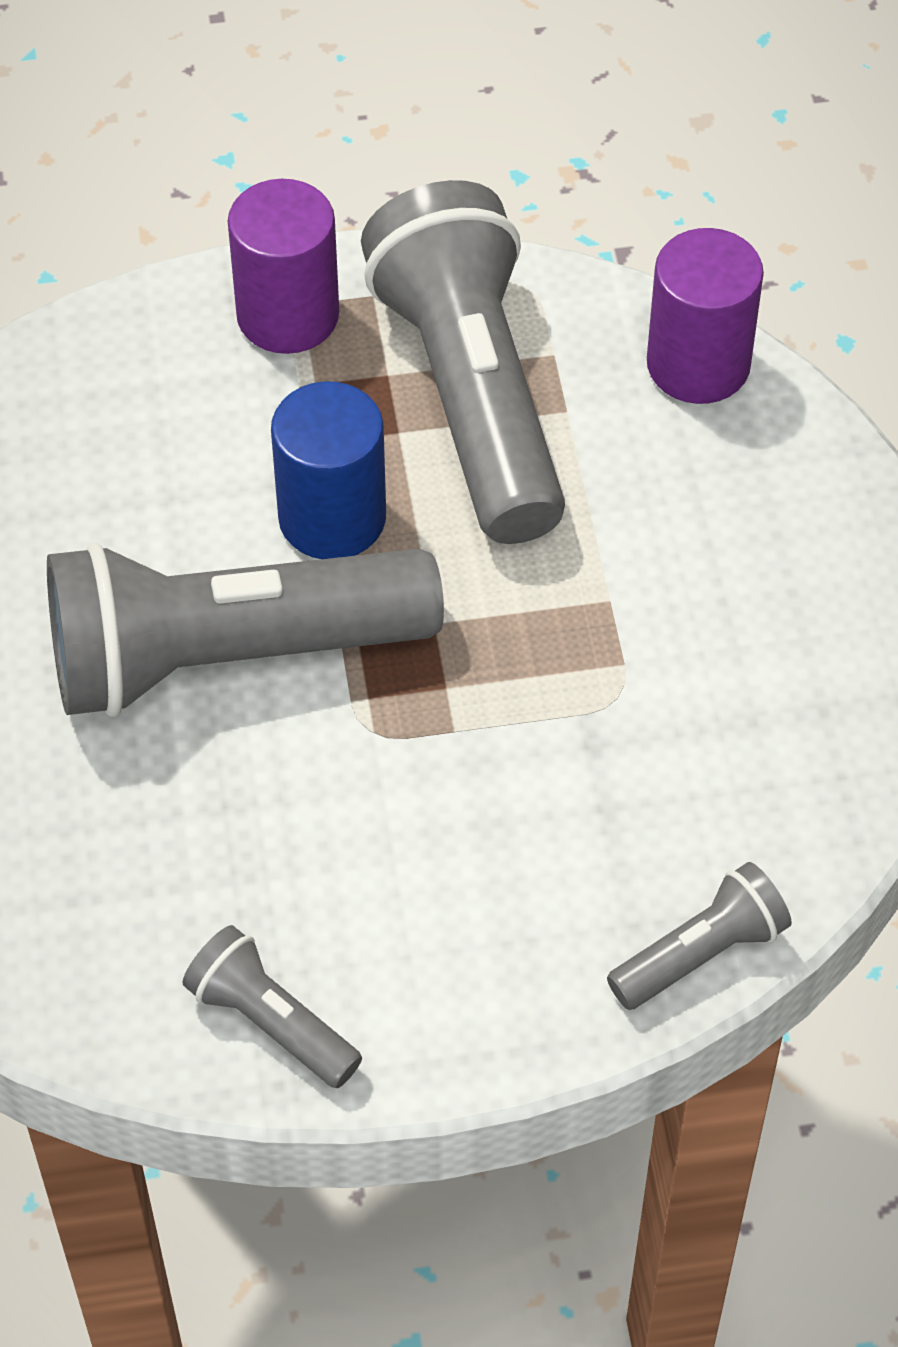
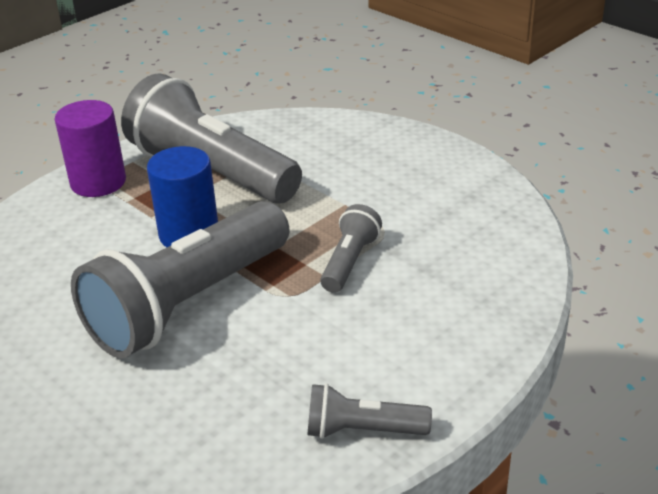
camera: 35 degrees left, 20 degrees down
grey flashlight [607,862,792,1010] -> grey flashlight moved to [320,204,382,293]
purple cylinder [647,228,764,404] -> none

